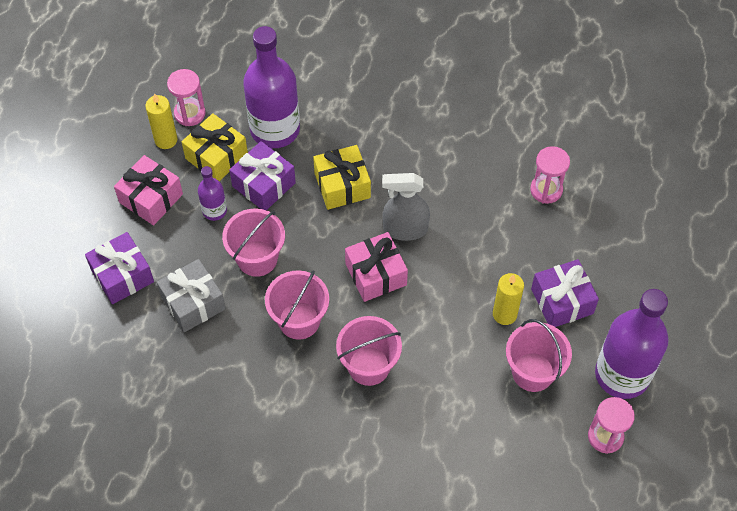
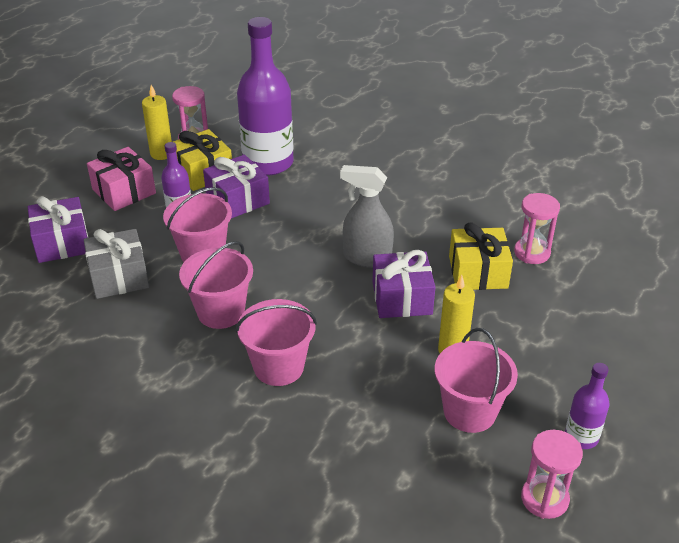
camera: 15 degrees right, 20 degrees down
yellow gift [313,145,371,210] -> yellow gift moved to [449,223,513,290]
pink gift [345,232,408,302] -> none
purple gift [531,259,599,327] -> purple gift moved to [373,250,435,318]
purple bottle [595,289,669,399] -> purple bottle [565,363,609,449], size x0.48

